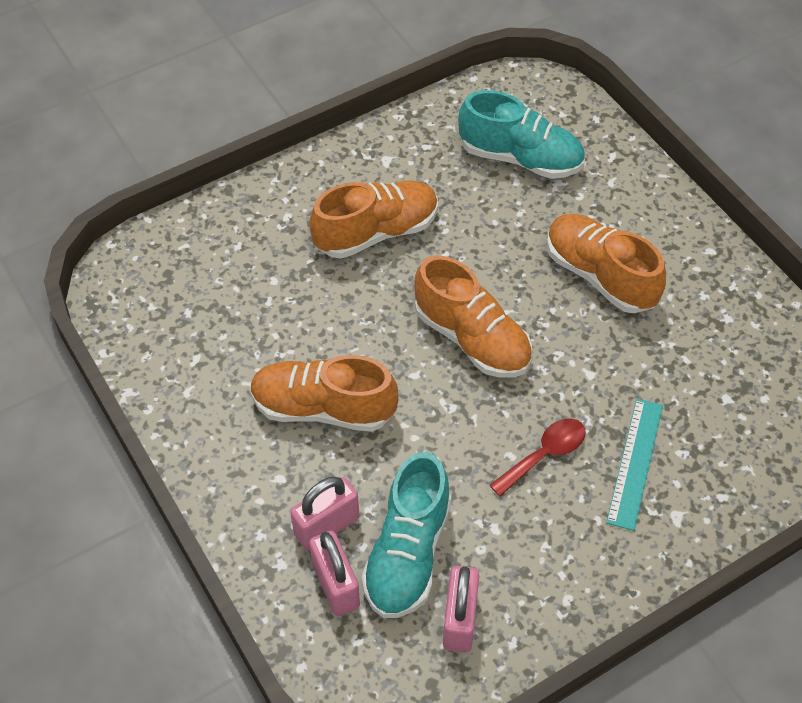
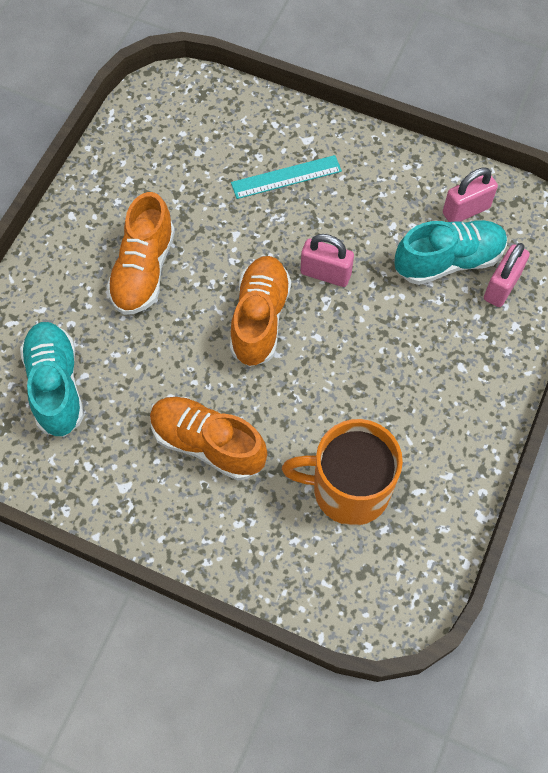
camera: 125 degrees left, 10 degrees up
orange shoe [250,355,399,432] -> none
pink padlock [290,476,359,550] -> pink padlock moved to [300,234,354,287]
red spoon [489,418,586,497] -> none
none -> orange mug [282,419,403,526]

